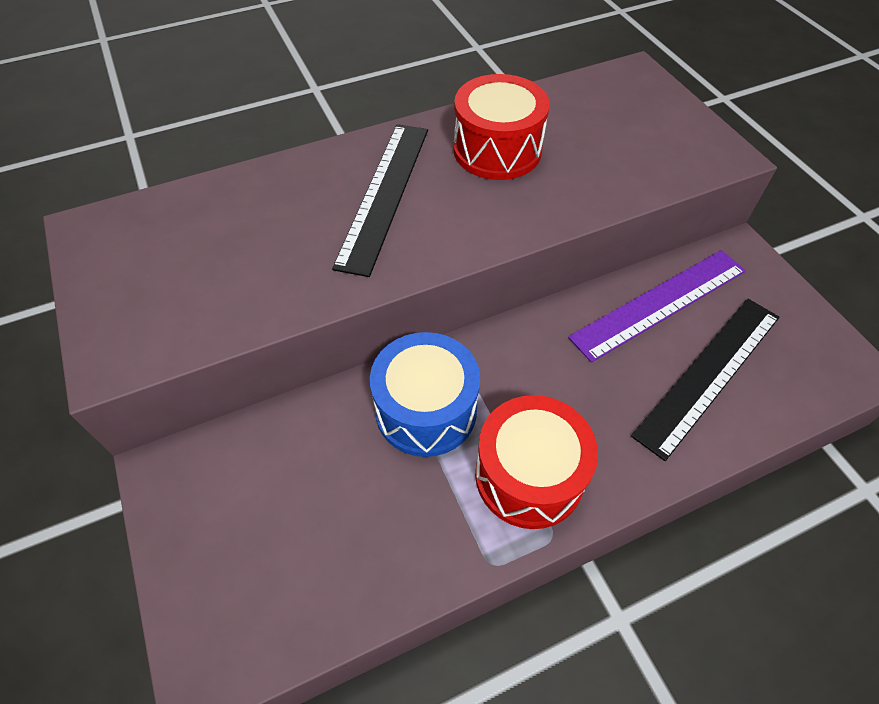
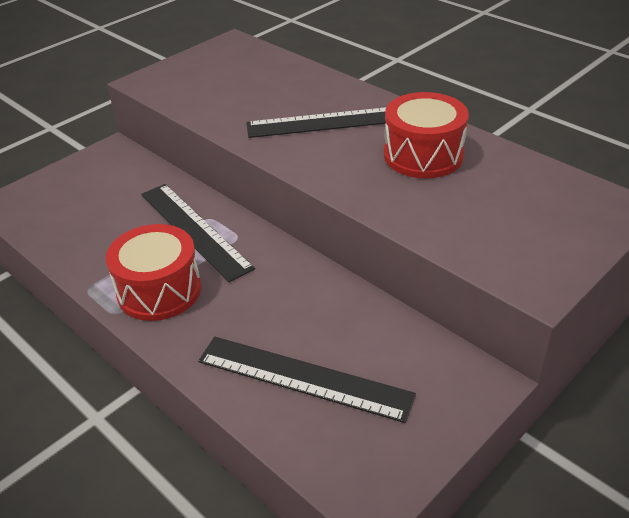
camera: 70 degrees right, 15 degrees down
blue drum [370,332,480,457] -> black ruler [141,184,255,282]
purple ruler [568,250,746,363] -> none

